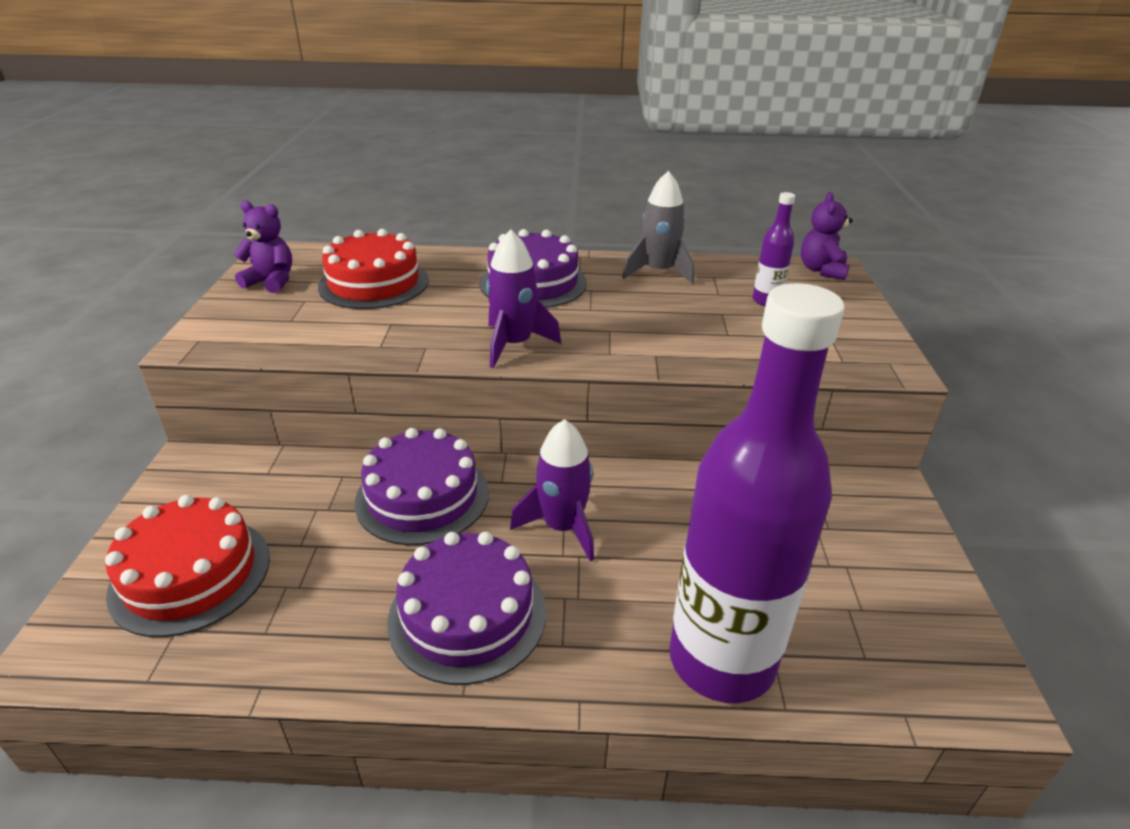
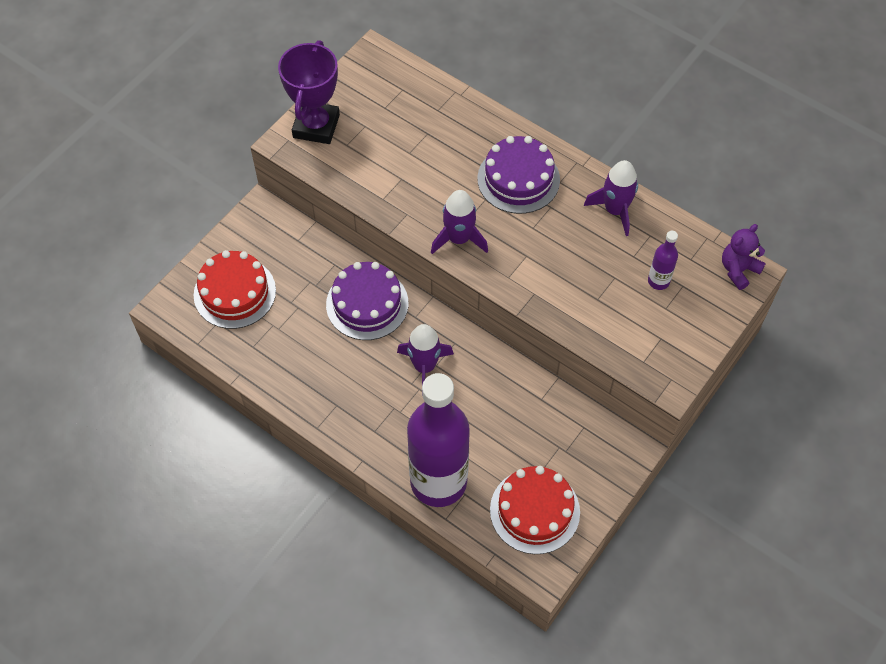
camera: 35 degrees right, 25 degrees up
purple teddy bear [234,201,292,293] -> none
red cake [318,229,429,309] -> red cake moved to [490,466,580,554]
purple cake [388,532,546,685] -> none
grey rocket [622,171,694,284] -> purple rocket [584,160,638,236]
none -> purple trophy [278,40,340,144]

